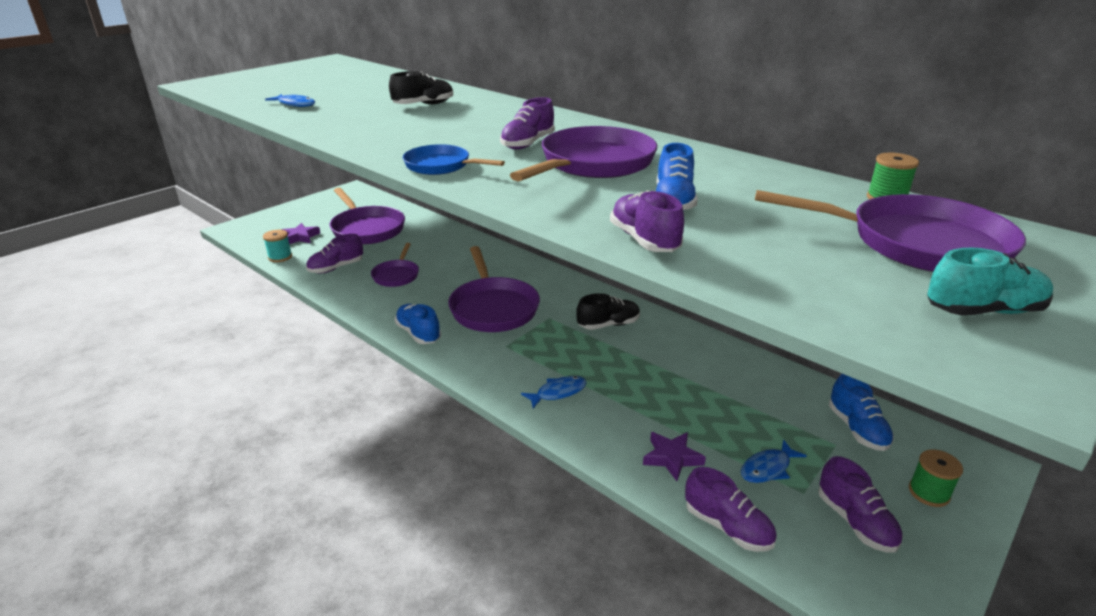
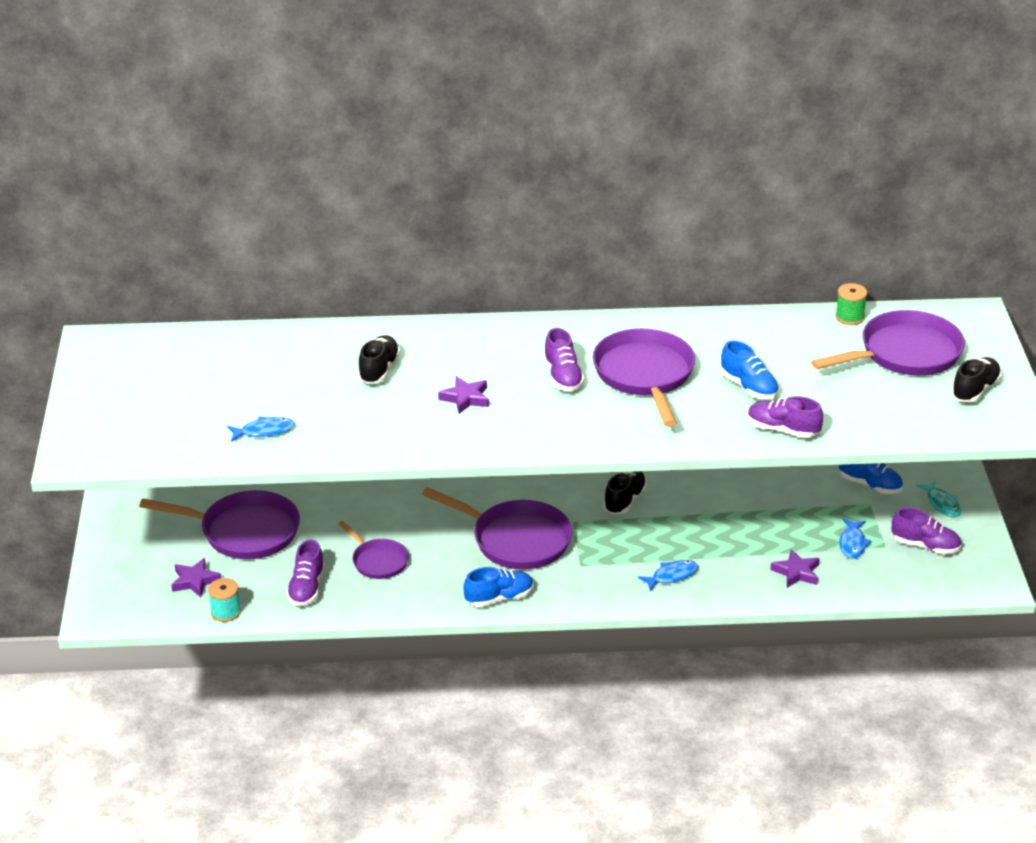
camera: 45 degrees left, 5 degrees up
blue shoe [394,304,441,344] -> blue shoe turned 150 degrees clockwise [463,567,533,607]
blue pan [403,144,505,175] -> none
blue fish [521,376,587,408] -> blue fish turned 45 degrees clockwise [638,560,698,591]
purple shoe [685,467,777,552] -> none
green spool [909,449,963,507] -> turquoise fish [916,480,961,517]
turquoise shoe [927,248,1053,315] -> black shoe [951,357,1002,402]
none -> purple star [438,376,489,414]

